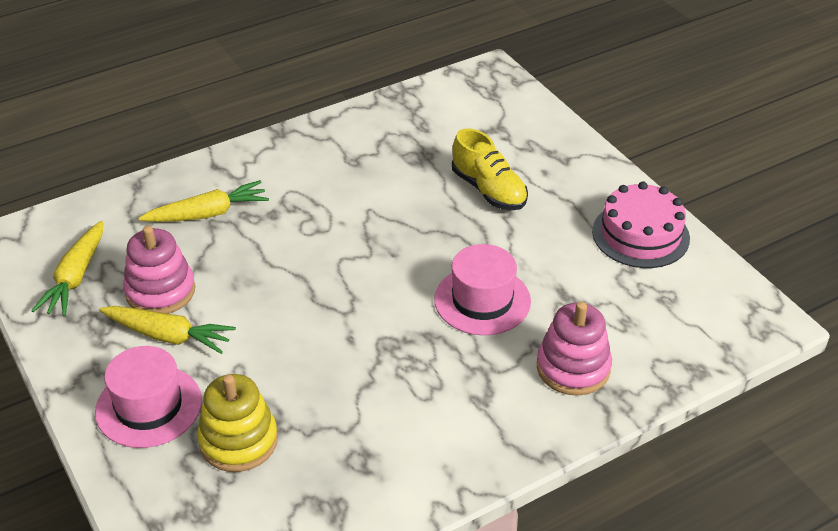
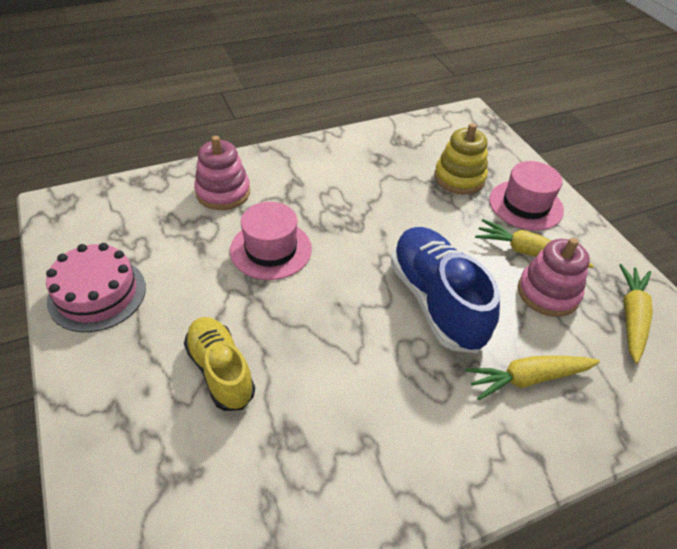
camera: 175 degrees left, 5 degrees up
none -> blue shoe [391,227,500,353]

